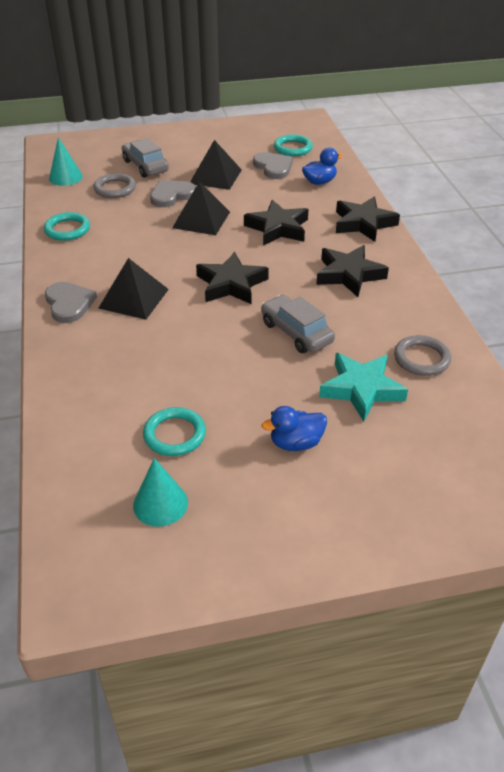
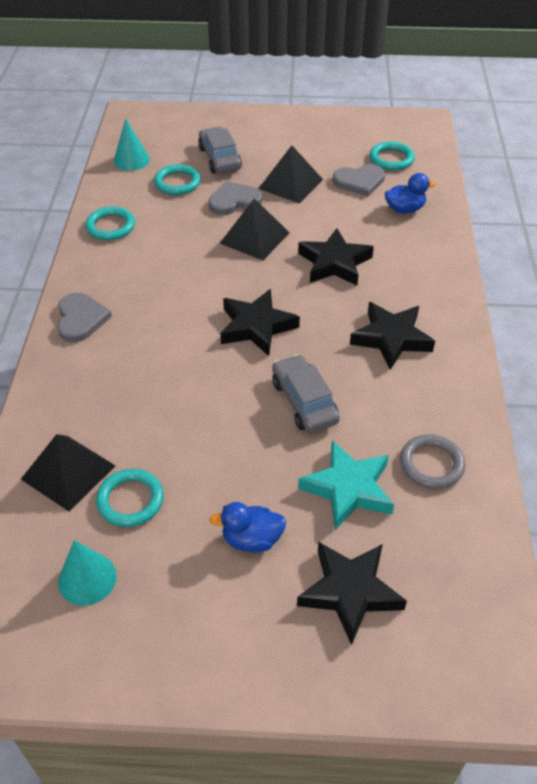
camera: 15 degrees right, 5 degrees up
grey ring [93,173,136,198] -> turquoise ring [154,164,201,195]
black pyramid [99,258,169,320] -> black pyramid moved to [21,434,115,512]
grey heart [253,152,293,179] -> grey heart turned 90 degrees clockwise [333,164,385,196]
black star [336,197,400,242] -> black star moved to [297,542,407,645]

